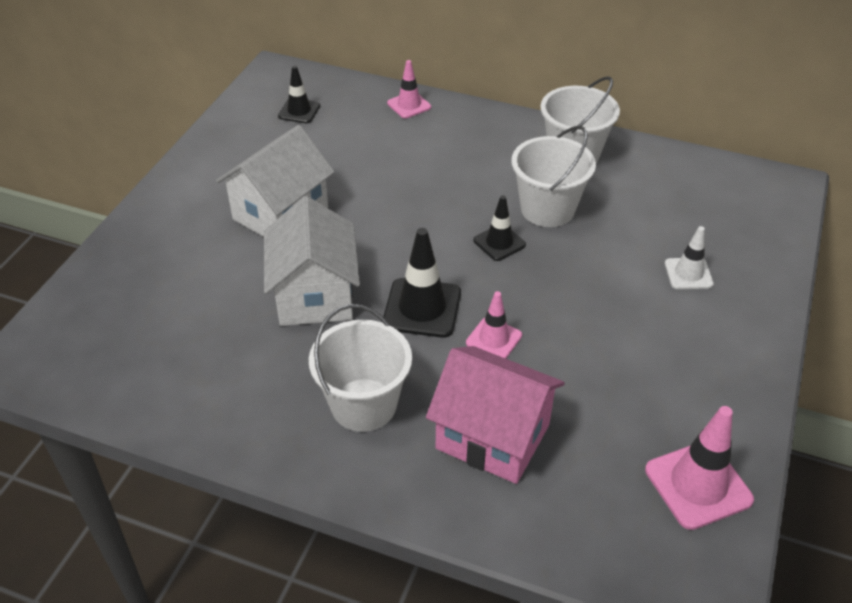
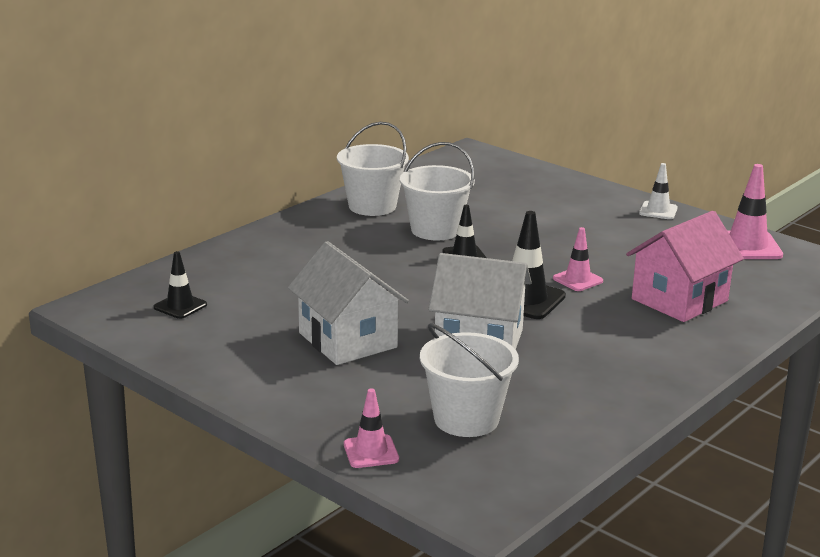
camera: 70 degrees left, 20 degrees down
white bucket [309,304,412,432] -> white bucket moved to [420,323,519,437]
pink traffic cone [387,60,431,119] -> pink traffic cone moved to [344,388,399,468]
white traffic cone [665,226,714,289] -> white traffic cone moved to [639,163,678,219]

